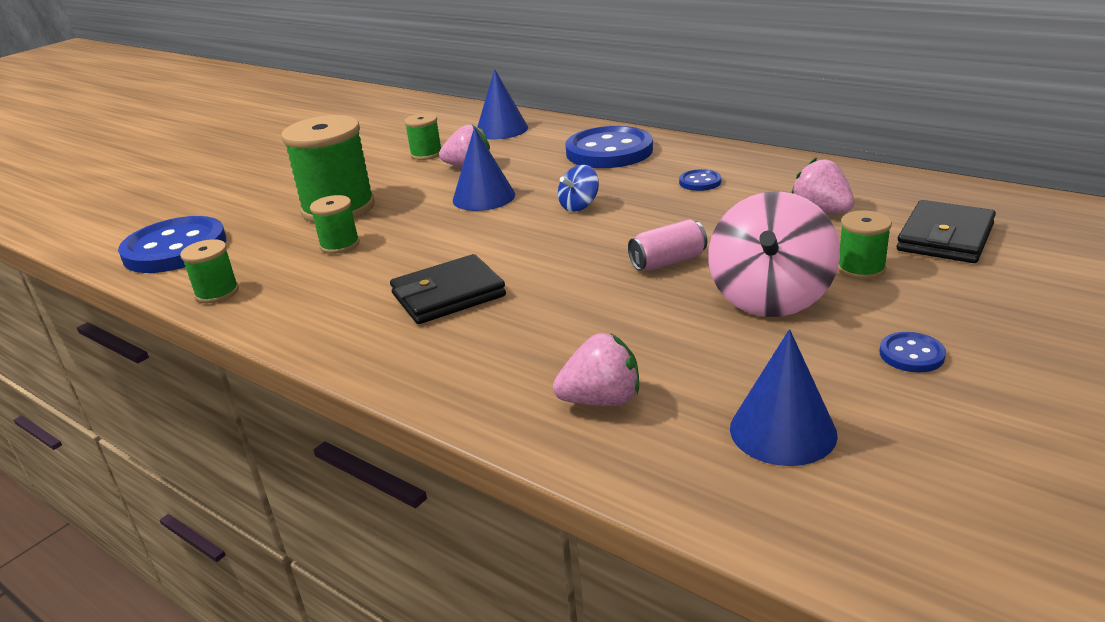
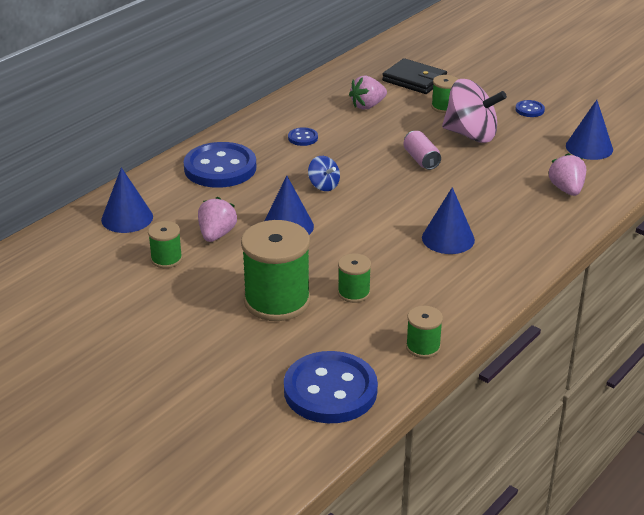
camera: 90 degrees left, 5 degrees up
black wallet [390,254,506,324] -> blue cone [422,187,475,254]

